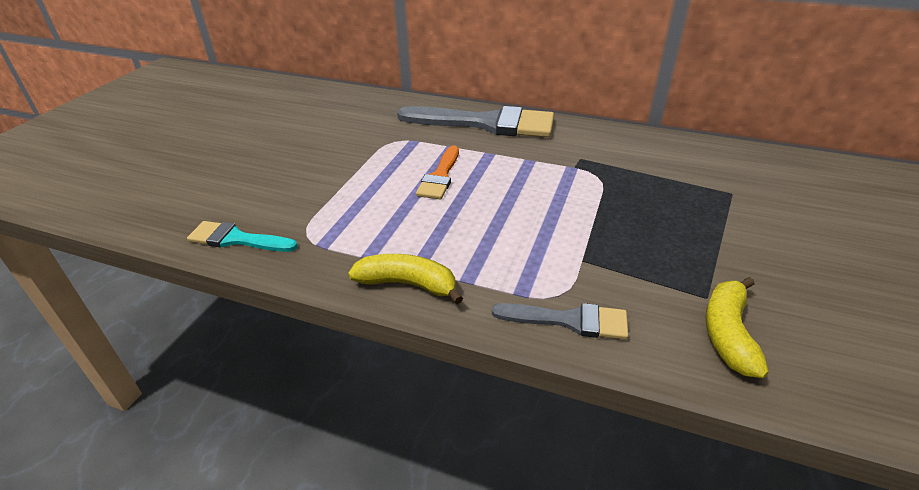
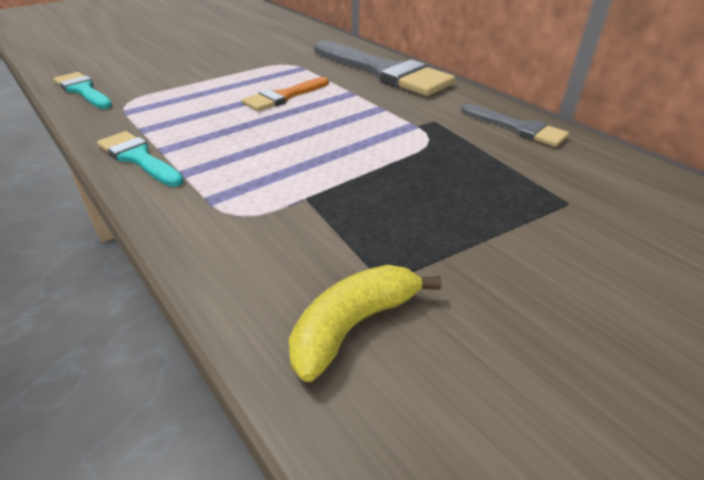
camera: 30 degrees right, 0 degrees up
yellow banana [348,254,463,304] -> turquoise brush [97,131,184,187]
grey brush [492,303,629,340] -> grey brush moved to [461,104,569,147]

